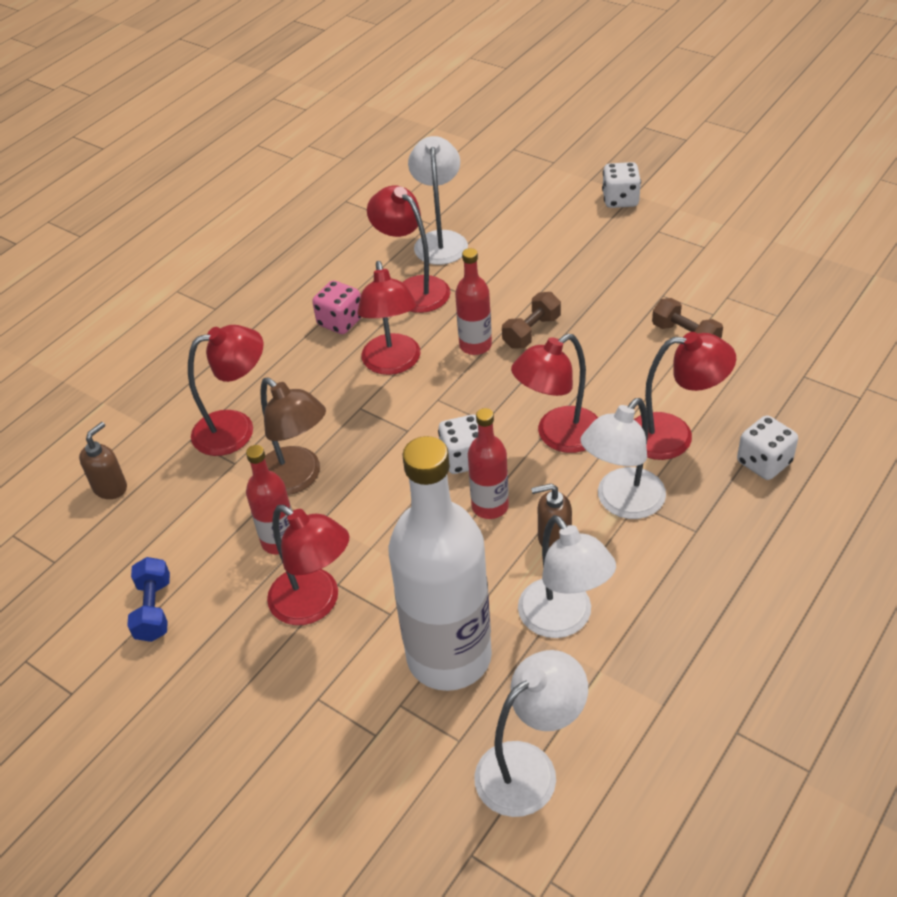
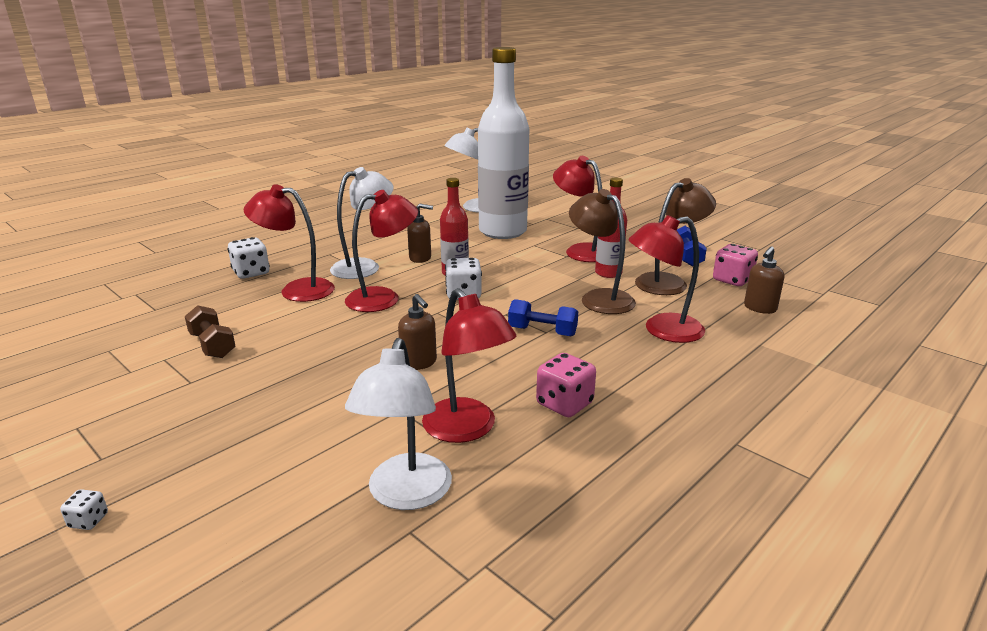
camera: 175 degrees left, 20 degrees down
red lamp [357,261,420,375] -> none
red bottle [455,248,492,355] -> brown soap dispenser [398,294,437,370]
brown dumbbell [502,292,561,349] -> none
white lamp [518,515,616,638] -> none
white dice [602,162,641,208] -> white dice [60,489,108,530], size x0.50
none -> blue dumbbell [508,299,578,336]
none -> brown lamp [635,178,716,295]
none -> pink dice [713,244,758,286]

